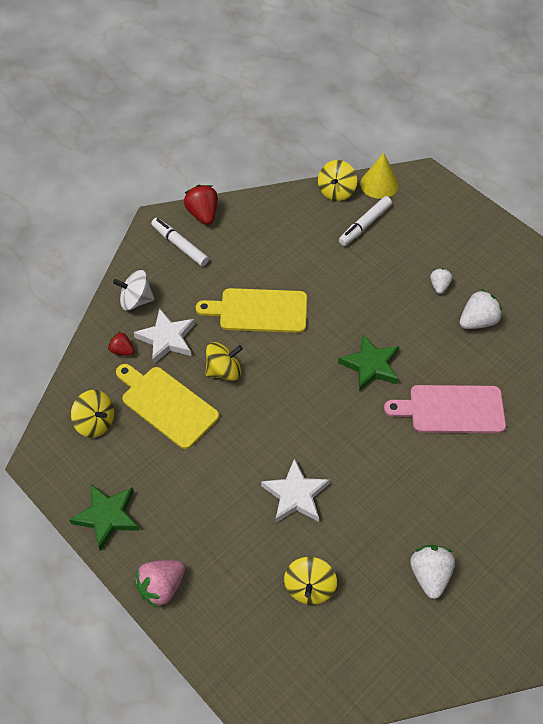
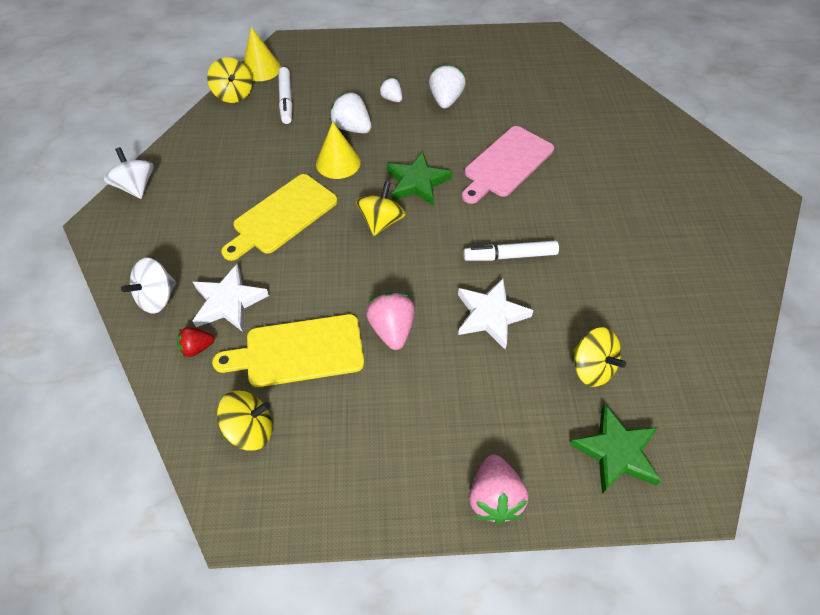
camera: 50 degrees left, 0 degrees up
green star [69,484,140,551] -> green star moved to [569,404,661,493]
white marker [151,218,209,266] -> white marker moved to [463,240,559,261]
red strawberry [184,185,218,225] -> white spinning top [104,147,154,199]
yellow spinning top [205,342,243,381] -> yellow spinning top moved to [356,181,406,236]
white strawberry [410,545,455,599] -> white strawberry moved to [329,92,371,134]
none -> yellow cone [316,122,361,179]
none -> pink strawberry [366,293,415,350]

